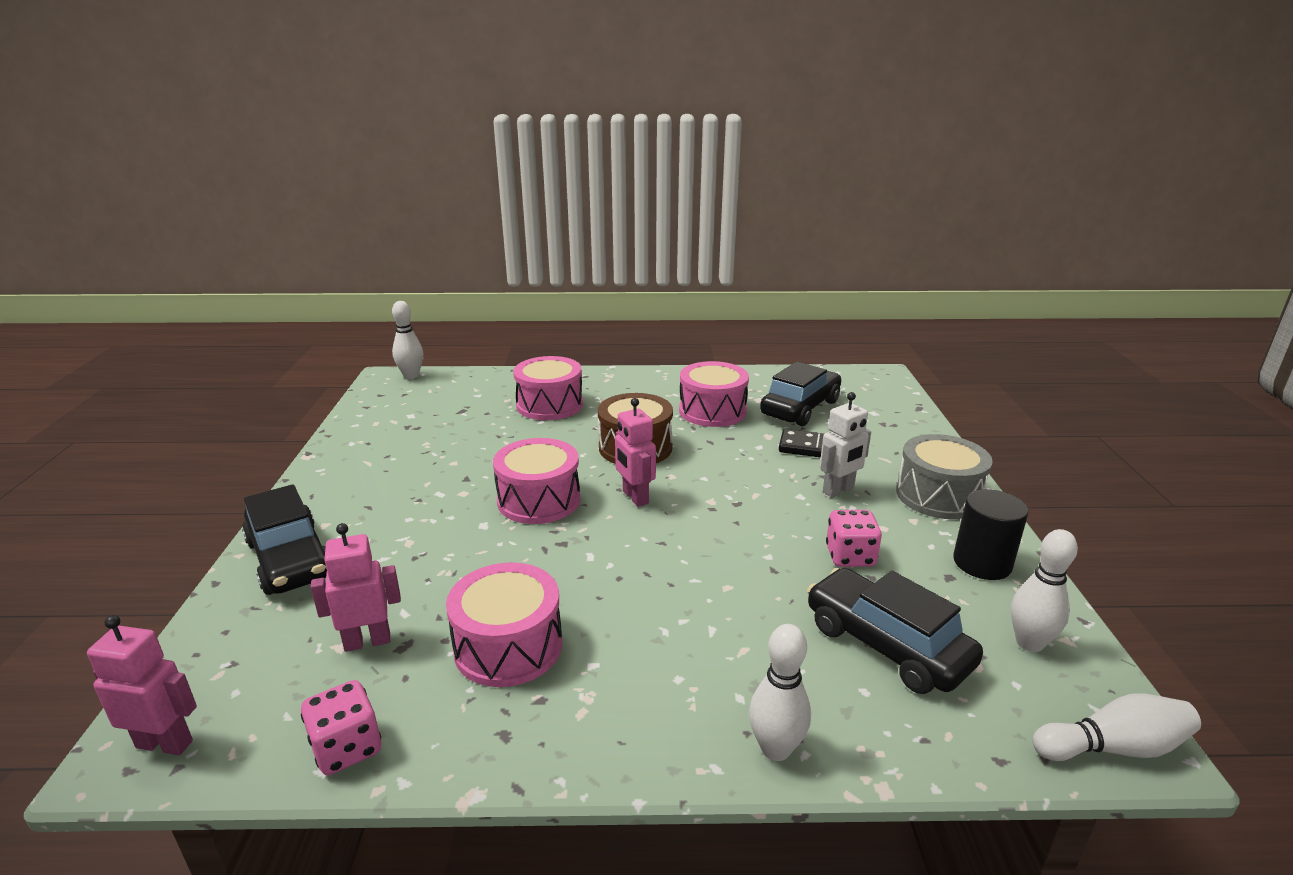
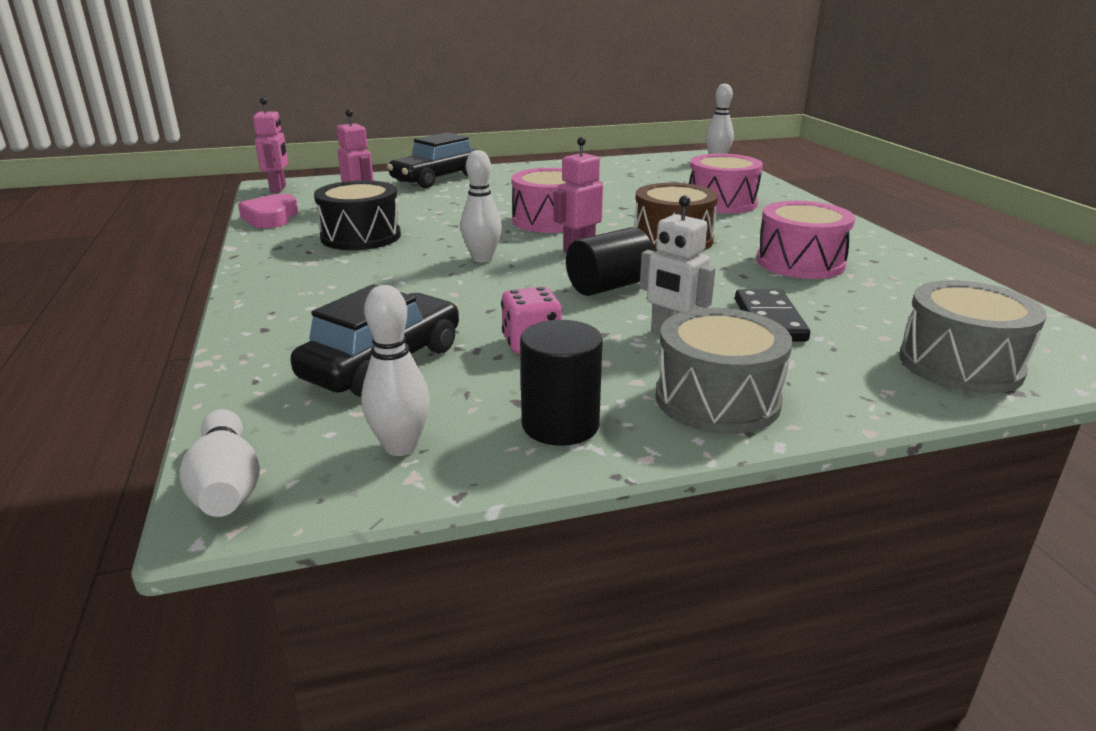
camera: 75 degrees right, 0 degrees up
pink dice [301,680,381,775] -> pink heart [238,194,298,228]
pink drum [446,562,562,687] -> black drum [314,180,401,250]
white bowling pin [749,624,811,761] -> white bowling pin moved to [460,150,502,262]
black car [760,362,841,426] -> none
none -> black cylinder [566,227,654,296]
none -> grey drum [899,280,1047,393]

